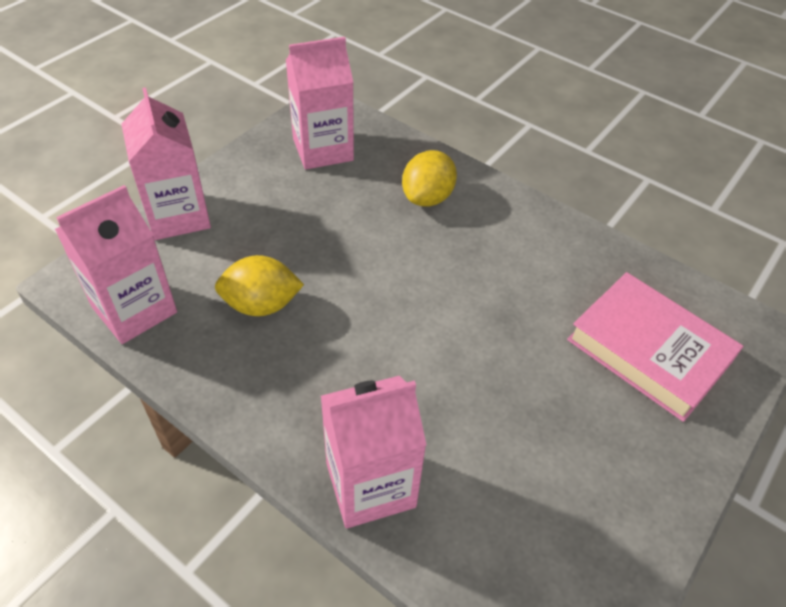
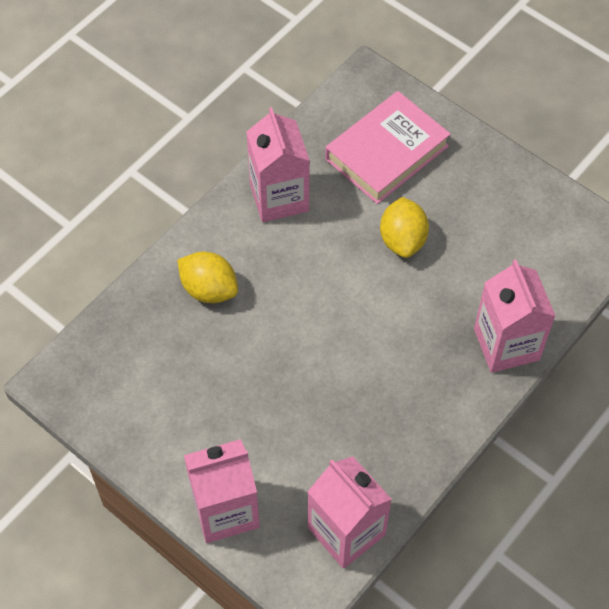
camera: 85 degrees left, 10 degrees up
yellow lemon [215,255,304,316] -> yellow lemon moved to [380,197,429,258]
pink carton [286,37,354,169] -> pink carton moved to [246,107,310,222]

